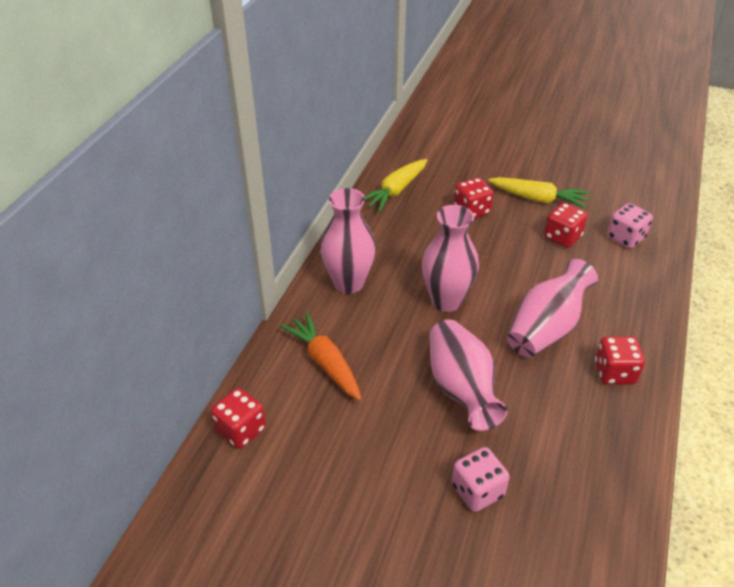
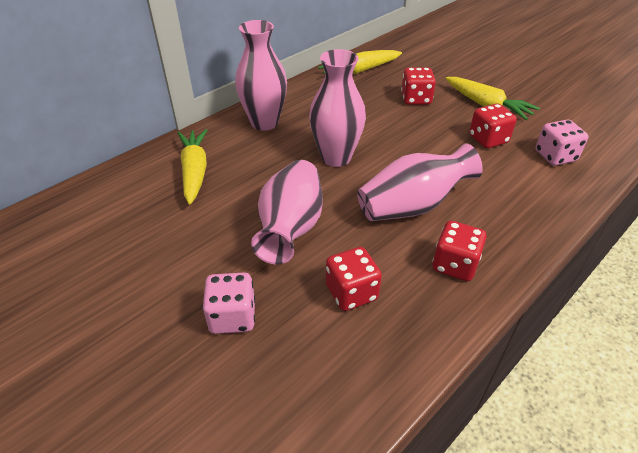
camera: 25 degrees right, 0 degrees up
red dice [211,388,266,449] -> red dice moved to [326,247,382,311]
orange carrot [280,312,361,400] -> yellow carrot [178,129,207,204]

